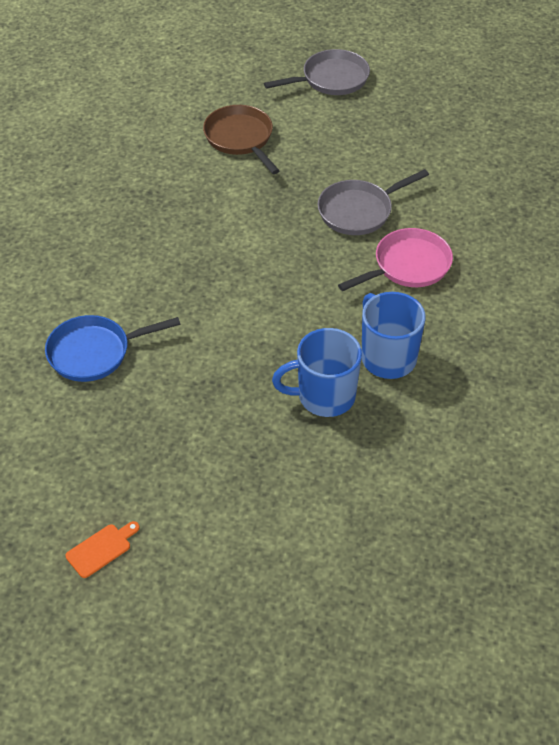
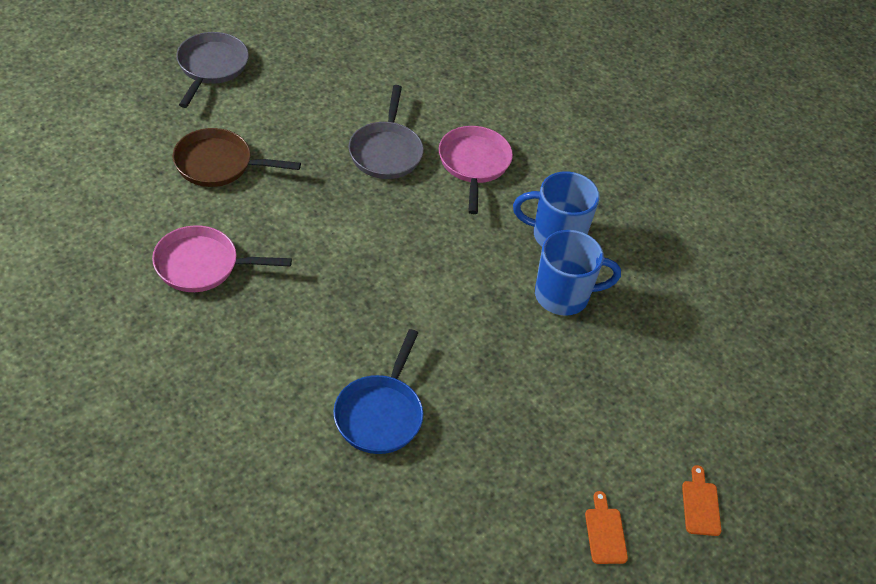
camera: 60 degrees left, 0 degrees up
blue mug [272,328,362,417] -> blue mug turned 120 degrees counterclockwise [535,230,621,316]
none -> pink pan [152,225,292,292]
none -> orange cutting board [682,465,721,536]

